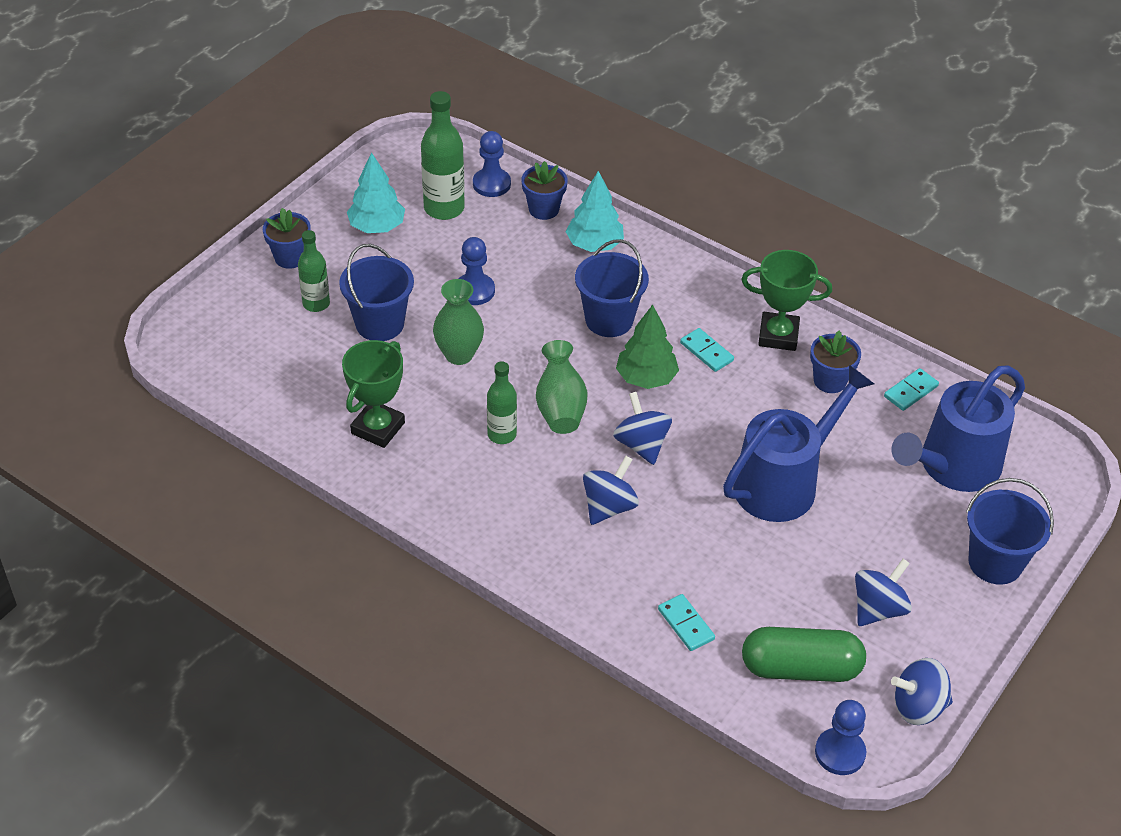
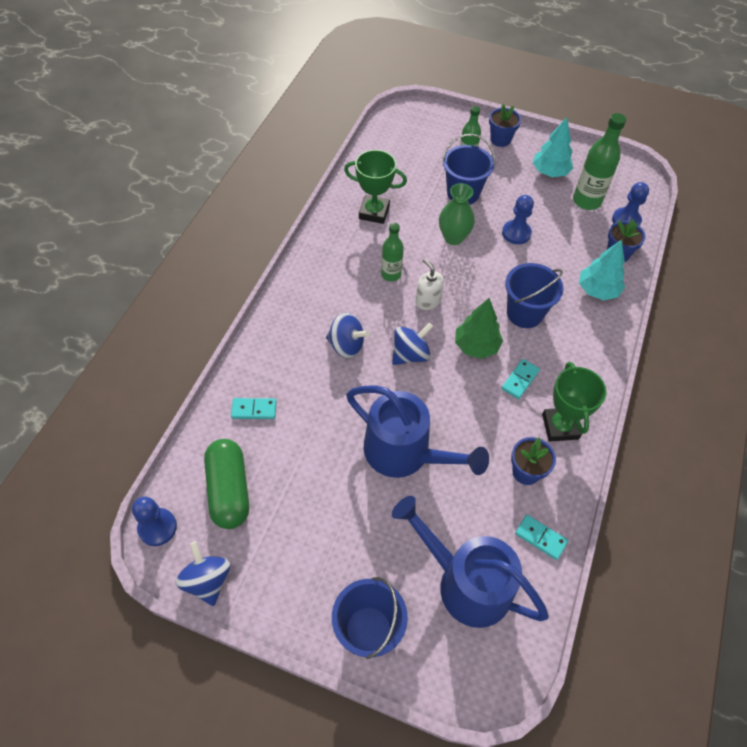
camera: 75 degrees right, 10 degrees up
green vase [536,340,588,434] -> white soap dispenser [416,258,444,310]
turquoise domino [658,594,715,651] -> turquoise domino turned 45 degrees clockwise [231,398,277,419]
blue spinning top [855,559,912,626] -> none

